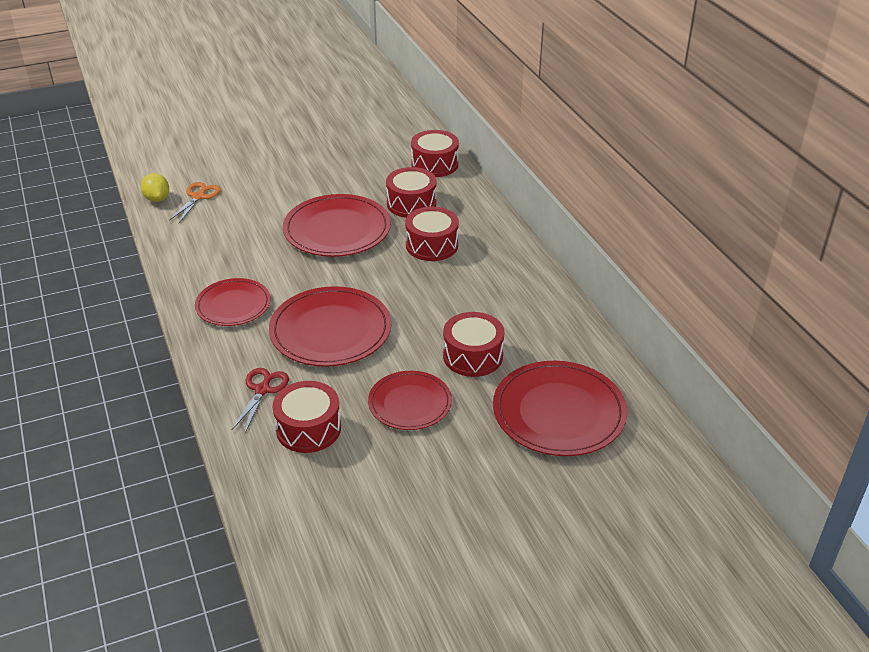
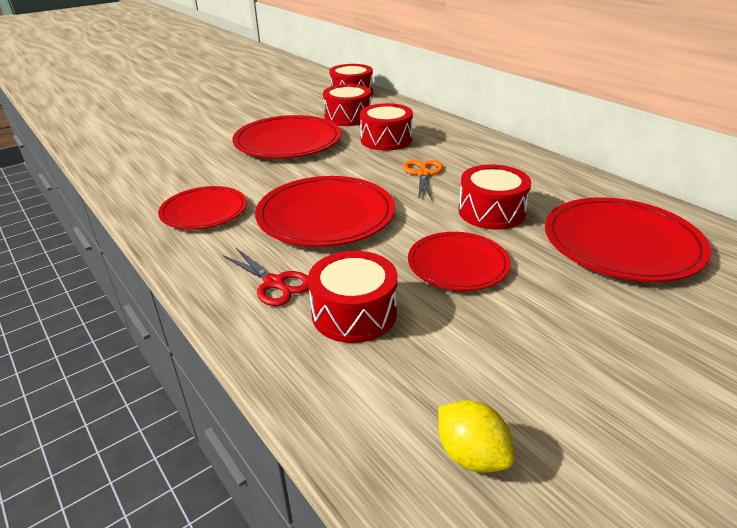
camera: 15 degrees left, 5 degrees down
yellow lemon [141,173,169,202] -> yellow lemon moved to [438,400,514,473]
orange scissors [169,182,221,223] -> orange scissors moved to [403,160,443,200]
red scissors [232,368,289,433] -> red scissors turned 135 degrees clockwise [223,248,309,306]

